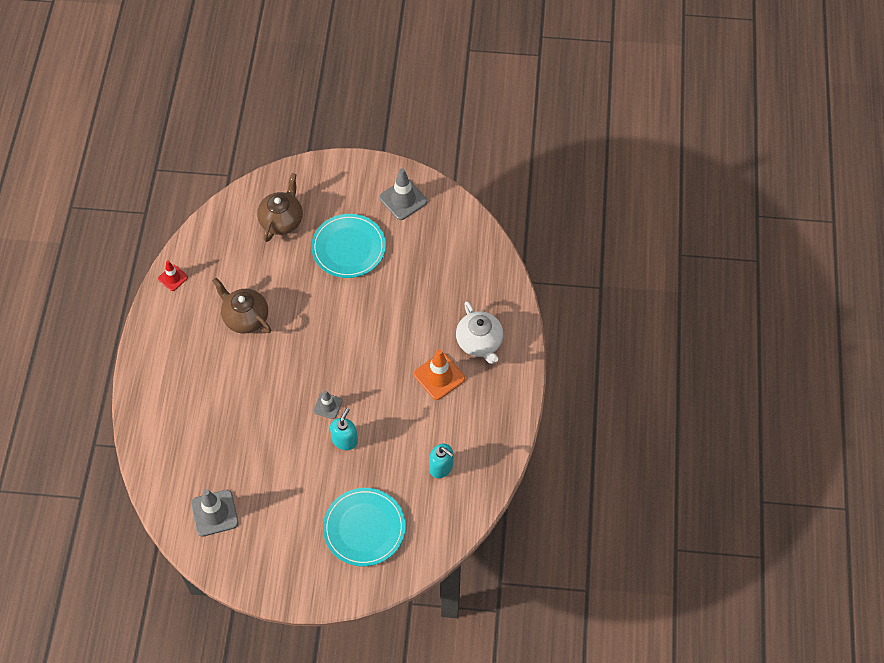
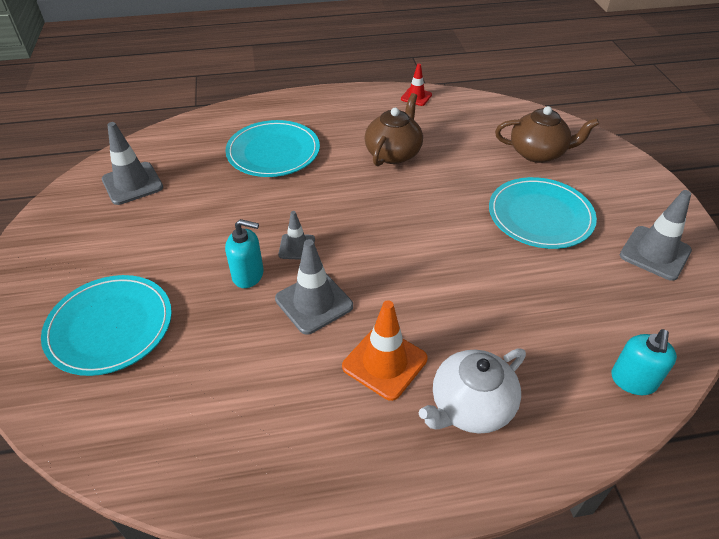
camera: 75 degrees right, 15 degrees down
turquoise soap dispenser [429,444,454,478] -> turquoise soap dispenser moved to [611,329,677,395]
none -> turquoise plate [225,120,320,177]
none -> grey traffic cone [275,239,353,335]

